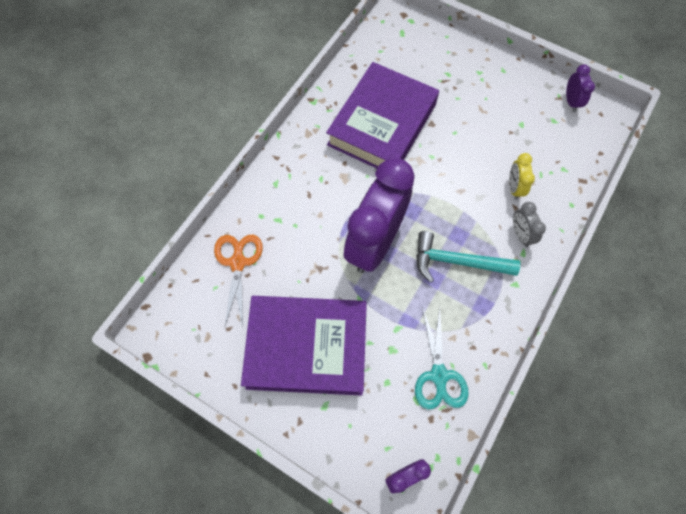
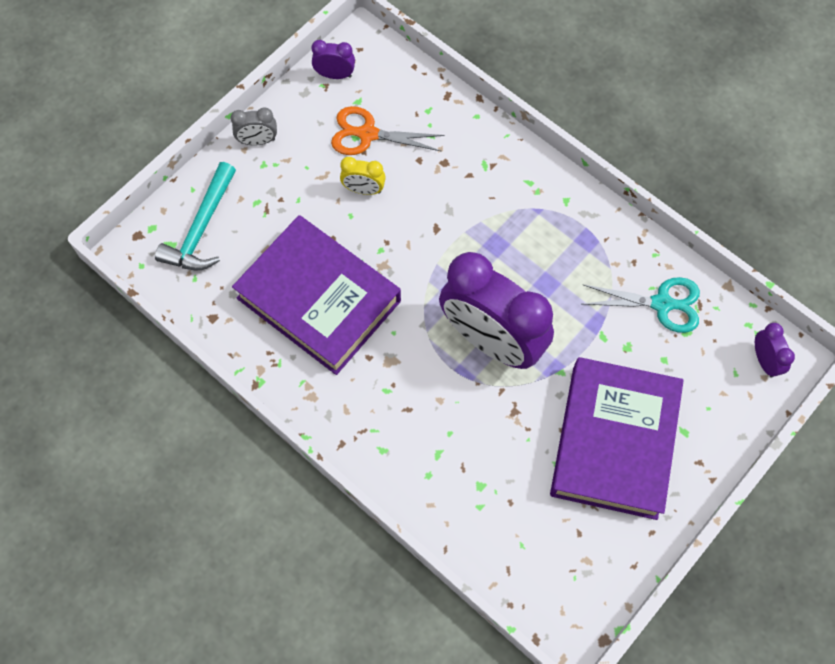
camera: 80 degrees left, 0 degrees up
orange scissors [214,235,263,326] -> orange scissors moved to [331,106,444,155]
turquoise hammer [416,231,520,283] -> turquoise hammer moved to [155,162,236,270]
yellow clock [509,153,535,200] -> yellow clock moved to [340,157,386,195]
grey clock [513,202,546,247] -> grey clock moved to [230,108,277,146]

